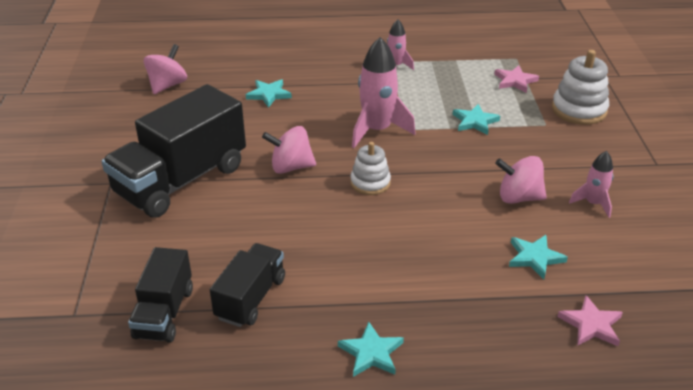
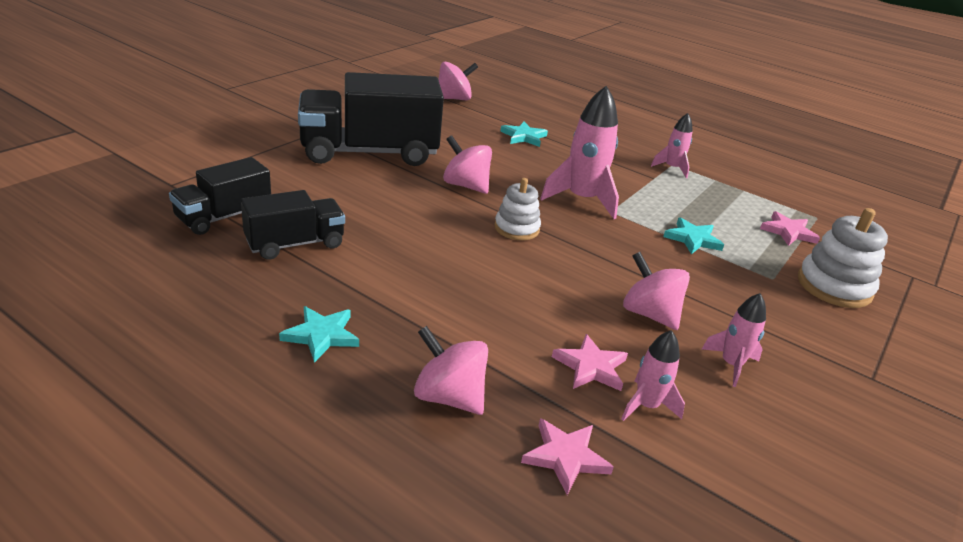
camera: 35 degrees right, 5 degrees down
turquoise star [509,235,568,279] -> pink star [552,334,628,391]
none -> pink spinning top [414,326,488,415]
none -> pink rocket [621,330,685,421]

